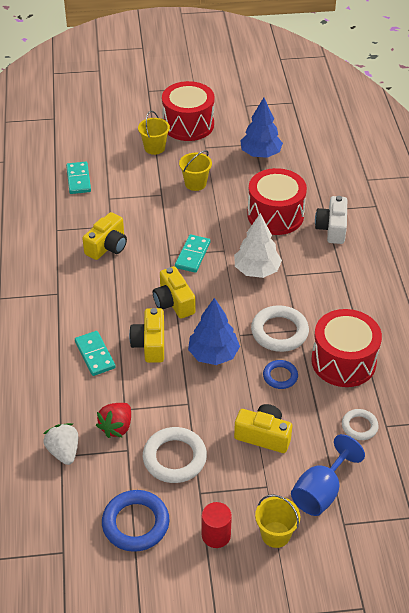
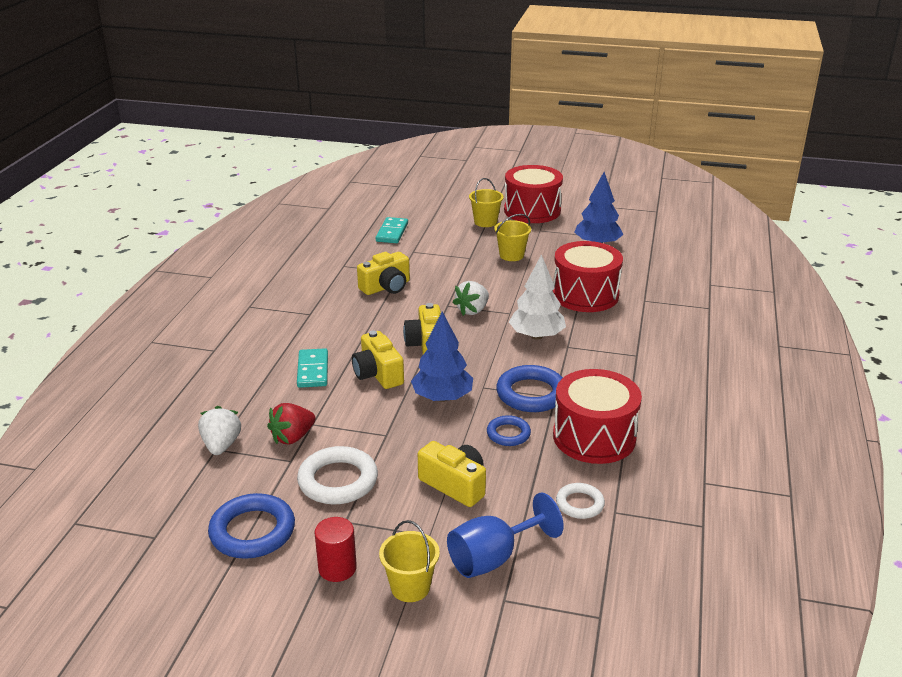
camera: 20 degrees right, 15 degrees down
yellow camera [129,308,164,363] -> yellow camera turned 45 degrees counterclockwise [352,330,404,389]
turquoise domino [175,234,210,273] -> white strawberry [452,281,489,316]
white ring [251,305,309,352] -> blue ring [496,365,563,412]
white camera [315,196,347,244] -> none

